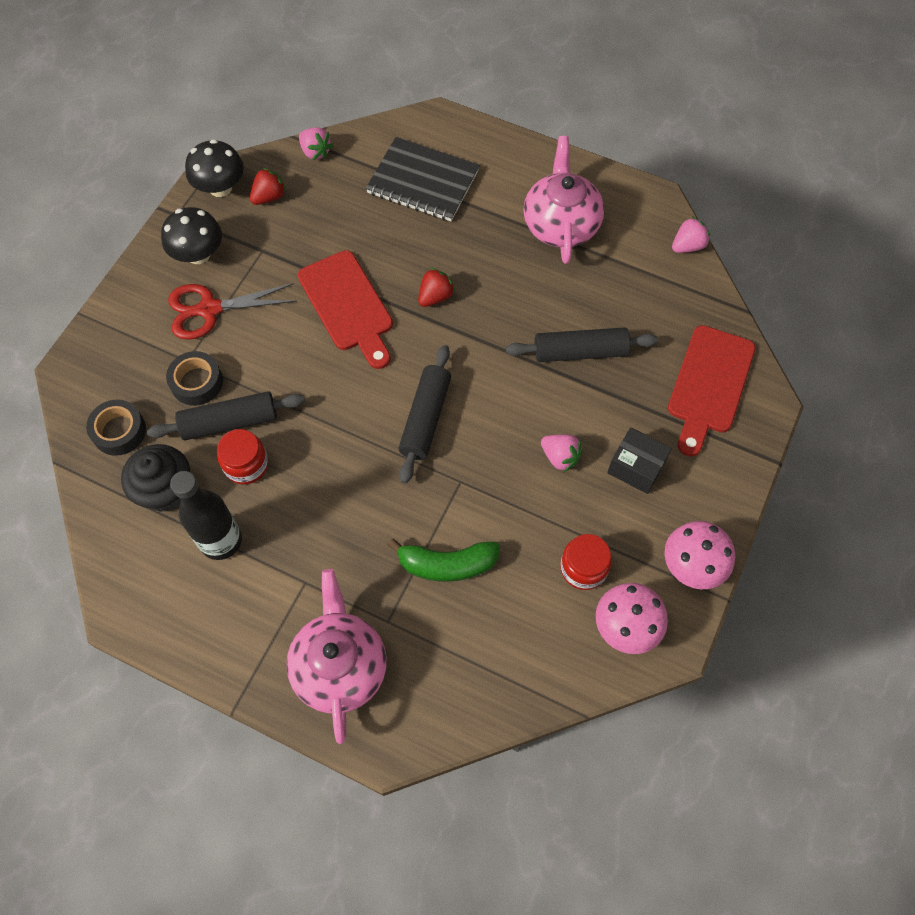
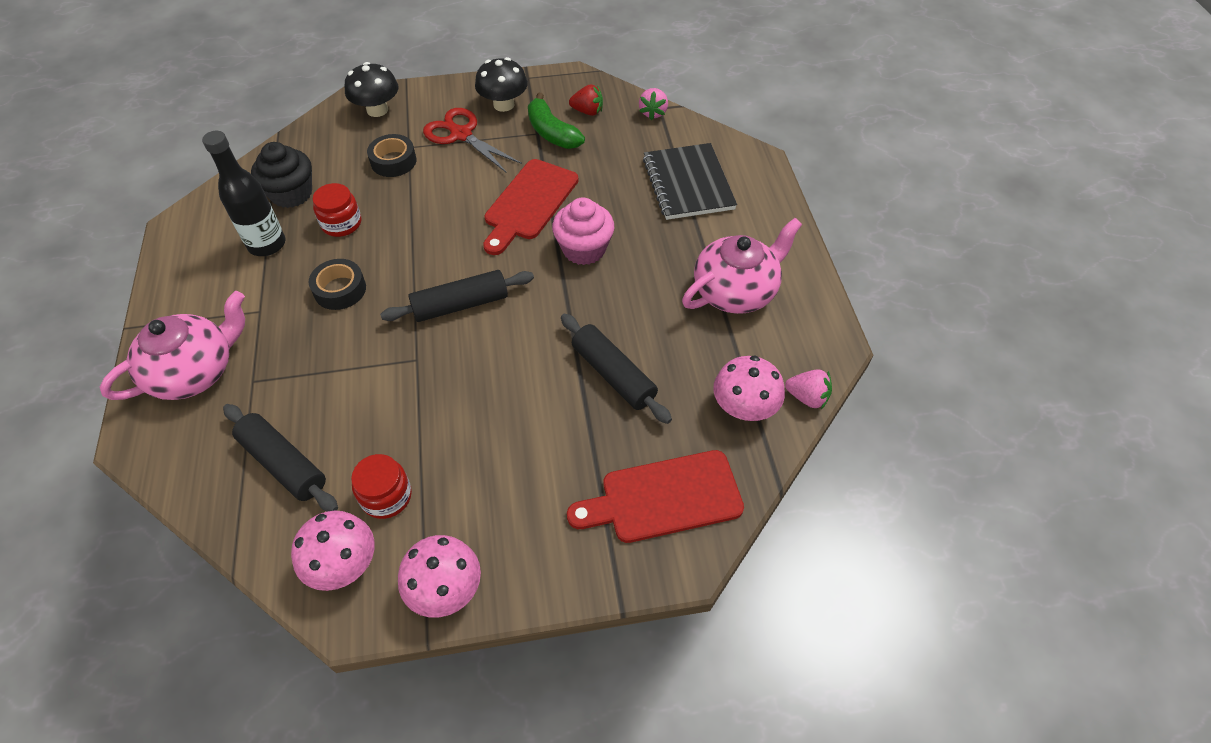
camera: 55 degrees right, 10 degrees down
black tape [86,400,146,456] -> black tape moved to [309,259,366,310]
black rolling pin [147,391,305,440] -> black rolling pin moved to [223,404,338,511]
black mushroom [185,139,244,197] -> black mushroom moved to [344,62,398,117]
green banana [387,538,500,582] -> green banana moved to [528,93,585,149]
red strawberry [418,268,455,307] -> pink cupcake [552,197,614,265]
pink strawberry [541,434,583,472] -> none
black box [607,427,672,494] -> none
none -> pink mushroom [713,356,785,421]

